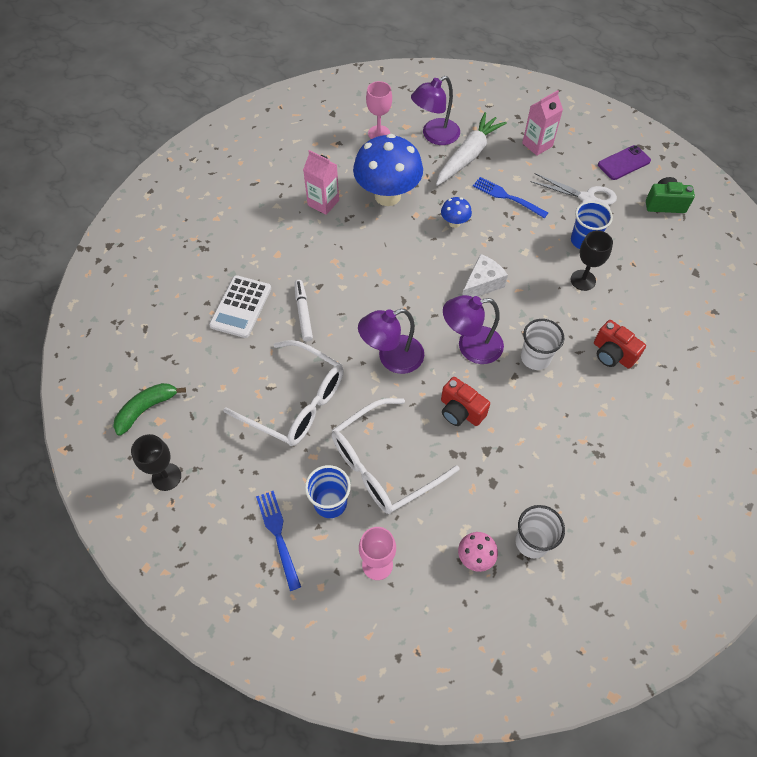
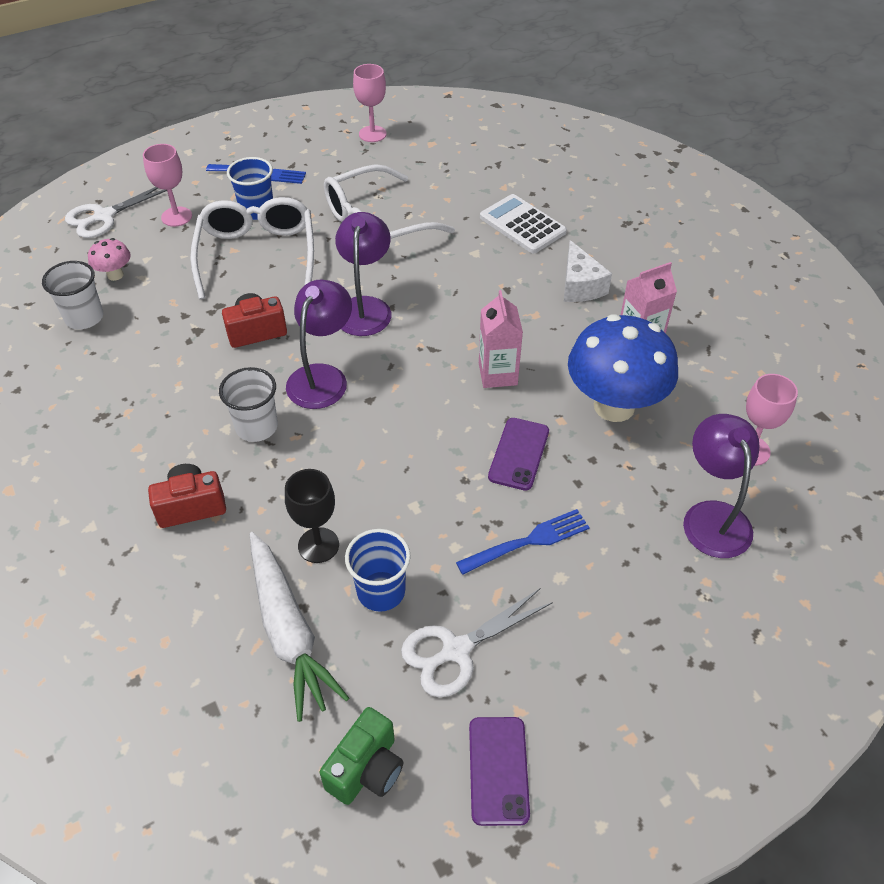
camera: 120 degrees right, 10 degrees down
green banana [113,383,186,436] -> none
black goblet [131,434,181,491] -> pink goblet [353,64,387,142]
white marker [294,280,313,342] -> none
white carrot [436,112,507,186] -> white carrot moved to [250,532,349,722]
blue mushroom [441,197,472,228] -> purple phone [488,418,549,491]
white cheese [462,254,508,297] -> white cheese moved to [564,240,612,302]
pink carton [522,90,563,156] -> pink carton moved to [479,290,523,388]
none -> white scissors [65,187,175,238]

